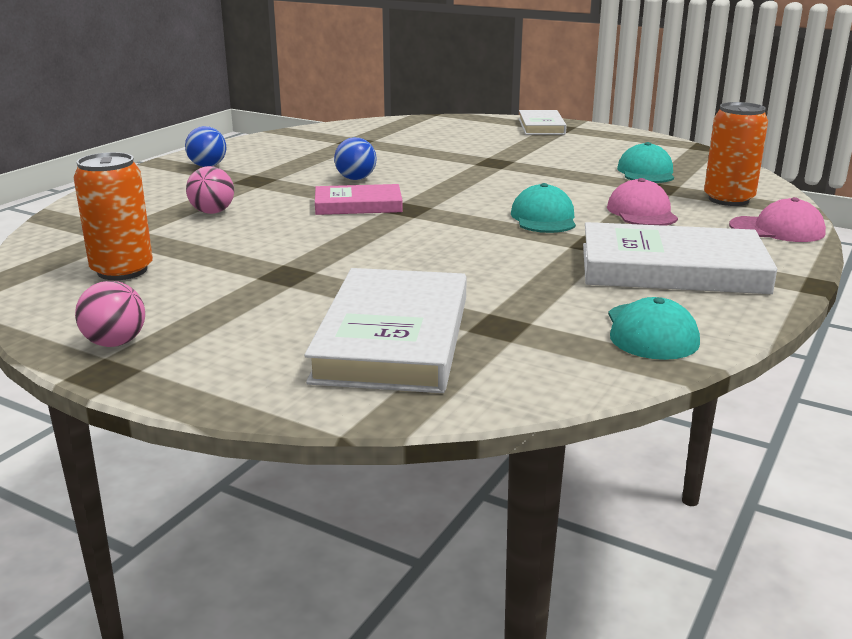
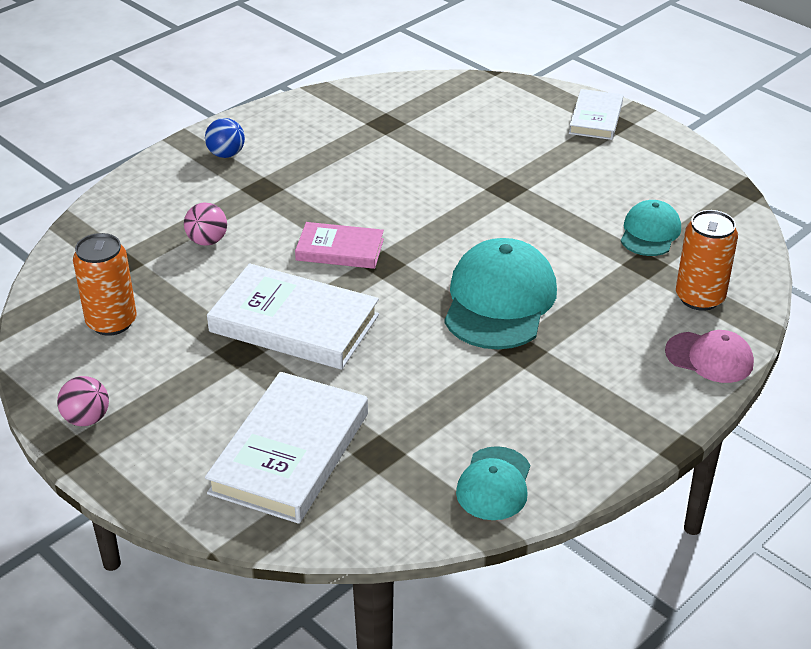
camera: 15 degrees right, 15 degrees up
blue ball [334,137,376,180] -> none
turquoise cap [511,183,576,233] -> turquoise cap [444,238,557,349], size x1.77
white book [583,222,777,294] -> white book moved to [207,263,379,370]
pink cap [607,178,678,226] -> none

